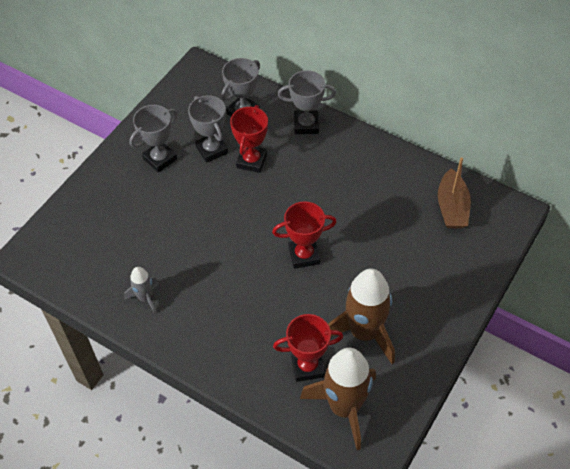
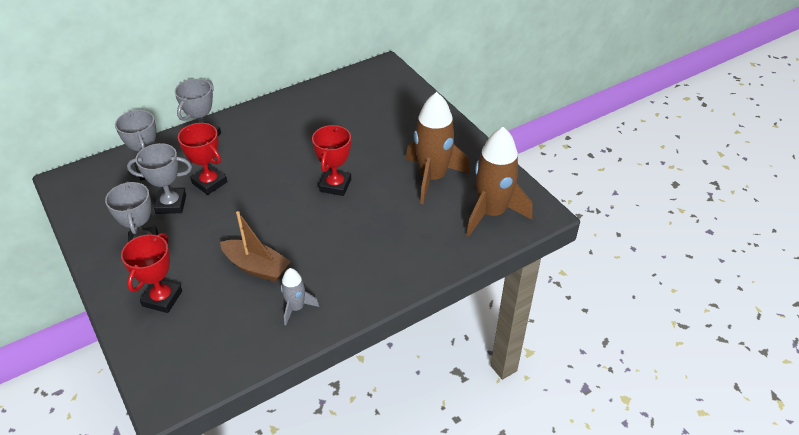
camera: 65 degrees left, 10 degrees down
red trophy [273,314,343,382] -> red trophy moved to [121,233,182,313]
brown boat [438,158,471,228] -> brown boat moved to [220,211,291,282]

